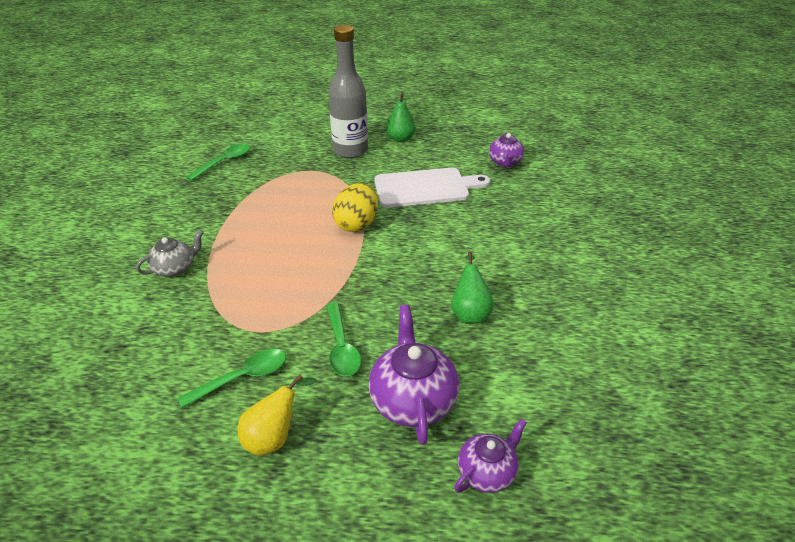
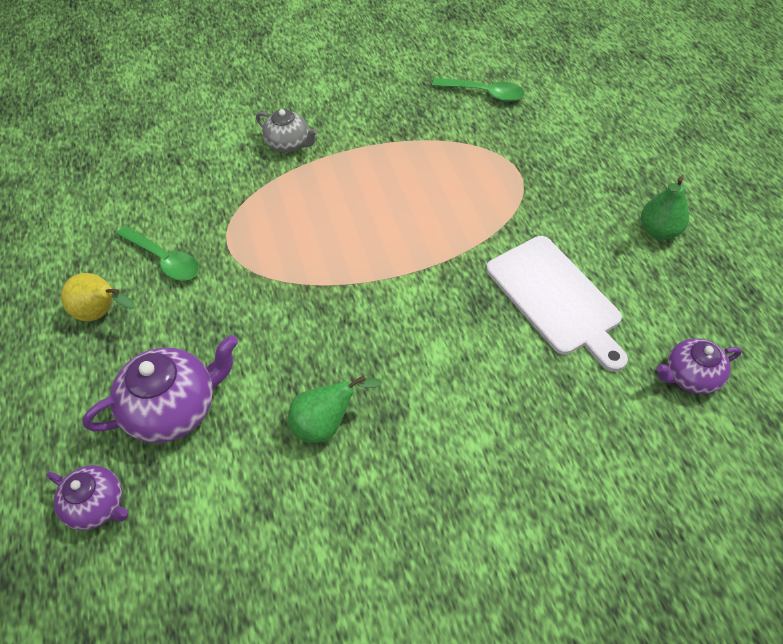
camera: 70 degrees right, 15 degrees up
green spoon [326,302,361,376] -> none
grey bottle [329,25,368,158] -> none
yellow egg [332,183,378,232] -> none

